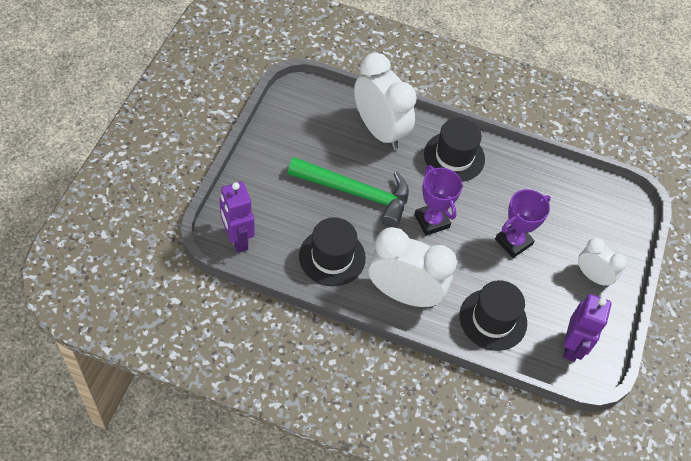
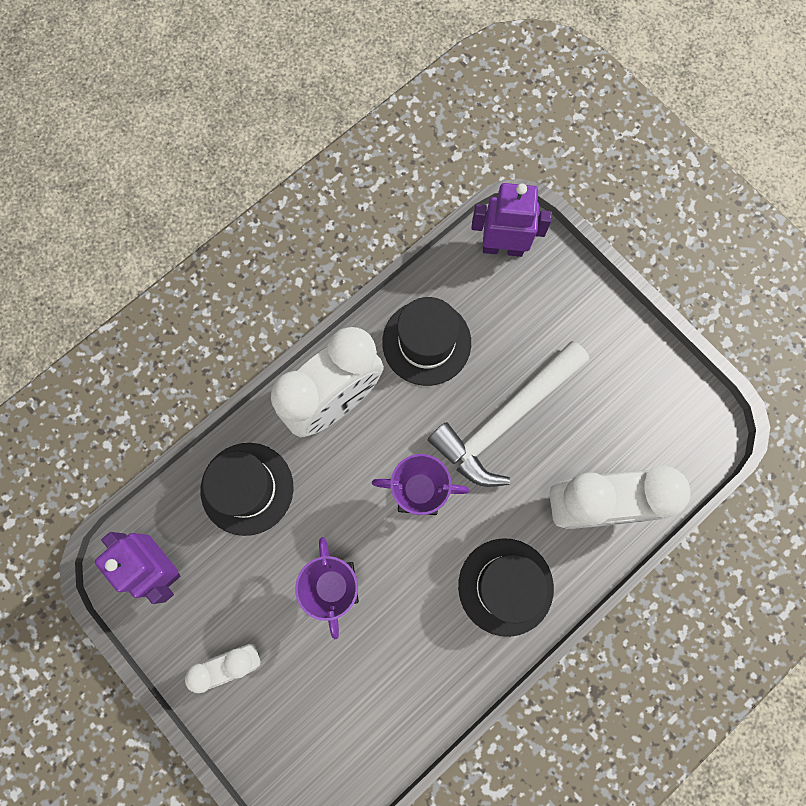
camera: 125 degrees right, 20 degrees up
green hammer [288,157,409,228] -> white hammer [428,341,589,487]

